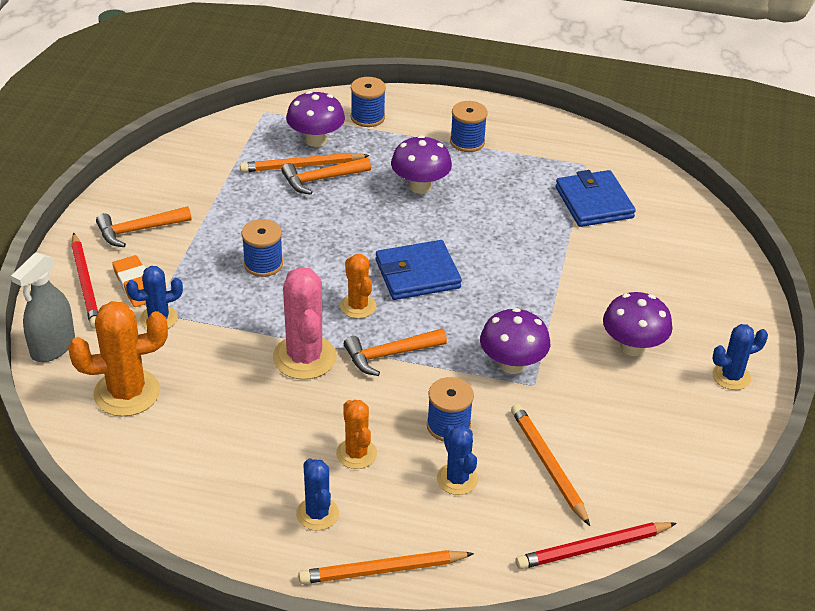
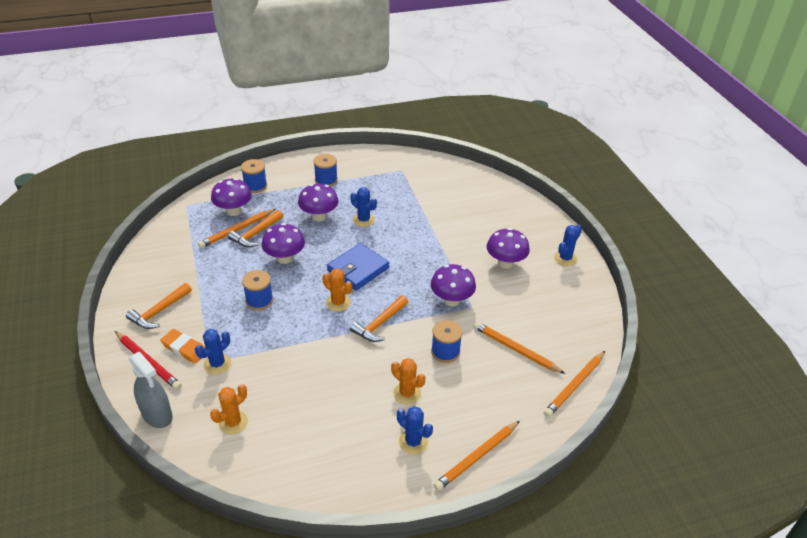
camera: 30 degrees left, 0 degrees up
grey spray bottle [11,252,75,362] -> grey spray bottle turned 45 degrees counterclockwise [129,352,173,428]
orange cactus [68,301,168,416] -> orange cactus [210,384,248,435], size x0.60
pink cactus [273,267,337,380] -> none
blue cactus [437,425,478,495] -> blue cactus moved to [350,187,377,227]
red pencil [516,522,677,569] -> orange pencil [544,351,605,417]
blue wallet [556,170,636,227] -> none
none -> purple mushroom [261,223,305,264]

